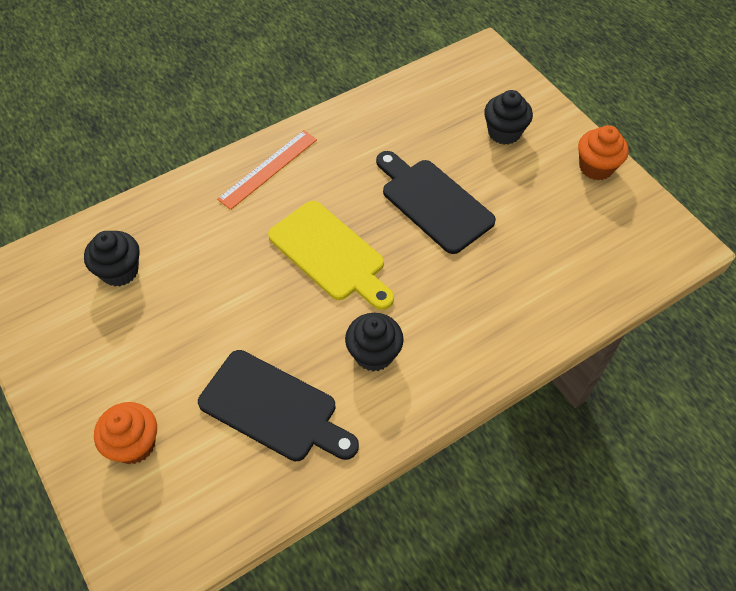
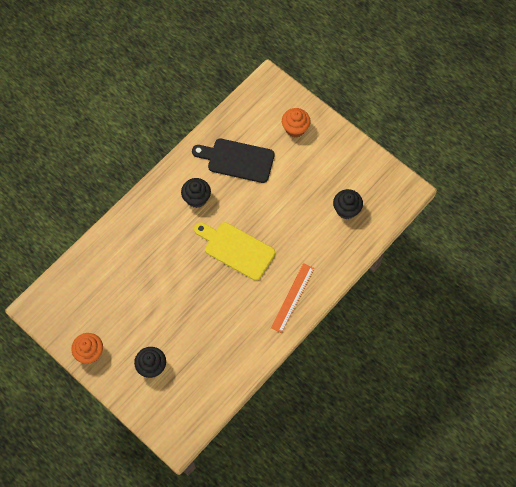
camera: 165 degrees right, 10 degrees up
black cutting board [376,151,496,254] -> none

